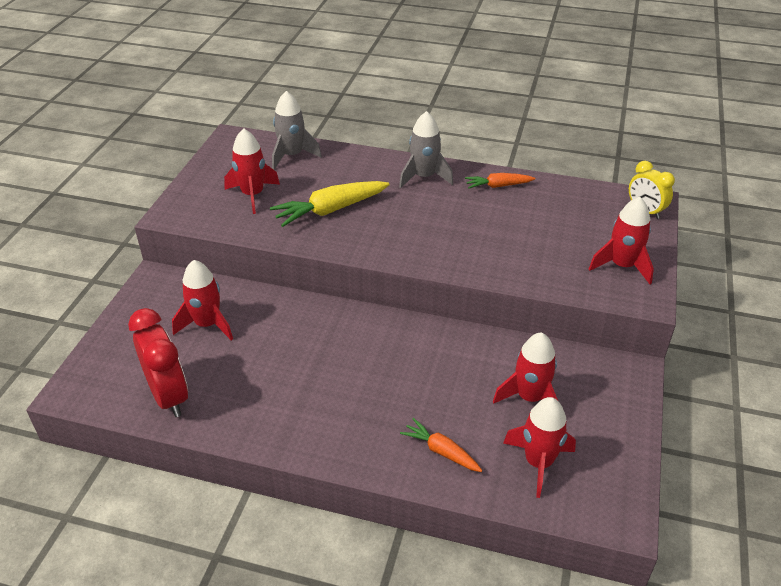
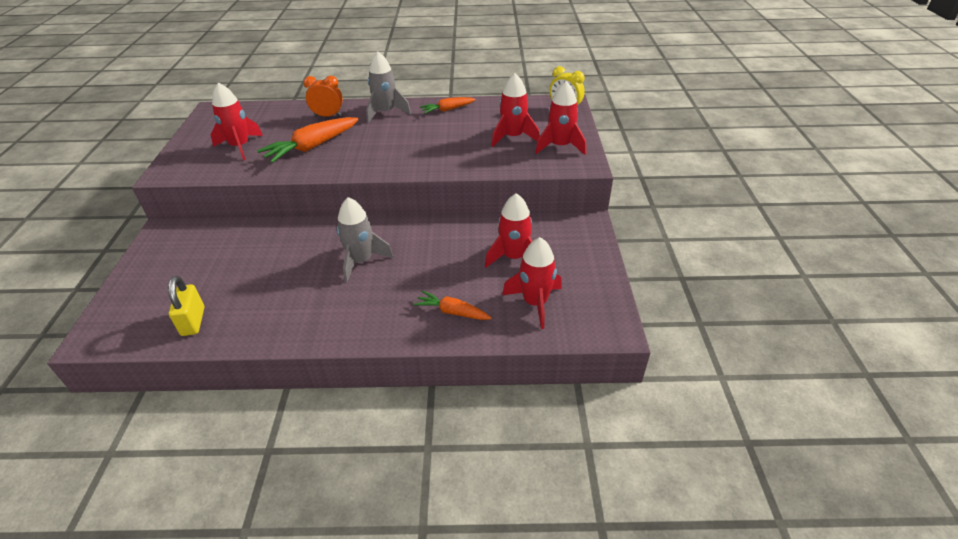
camera: 15 degrees left, 0 degrees up
red clock [128,308,188,417] -> yellow padlock [168,276,204,336]
red rocket [172,260,233,340] -> red rocket moved to [492,73,539,147]
yellow carrot [270,181,390,227] -> orange carrot [257,117,359,163]
grey rocket [272,91,322,170] -> grey rocket moved to [337,197,394,282]
none -> orange clock [304,76,343,117]

